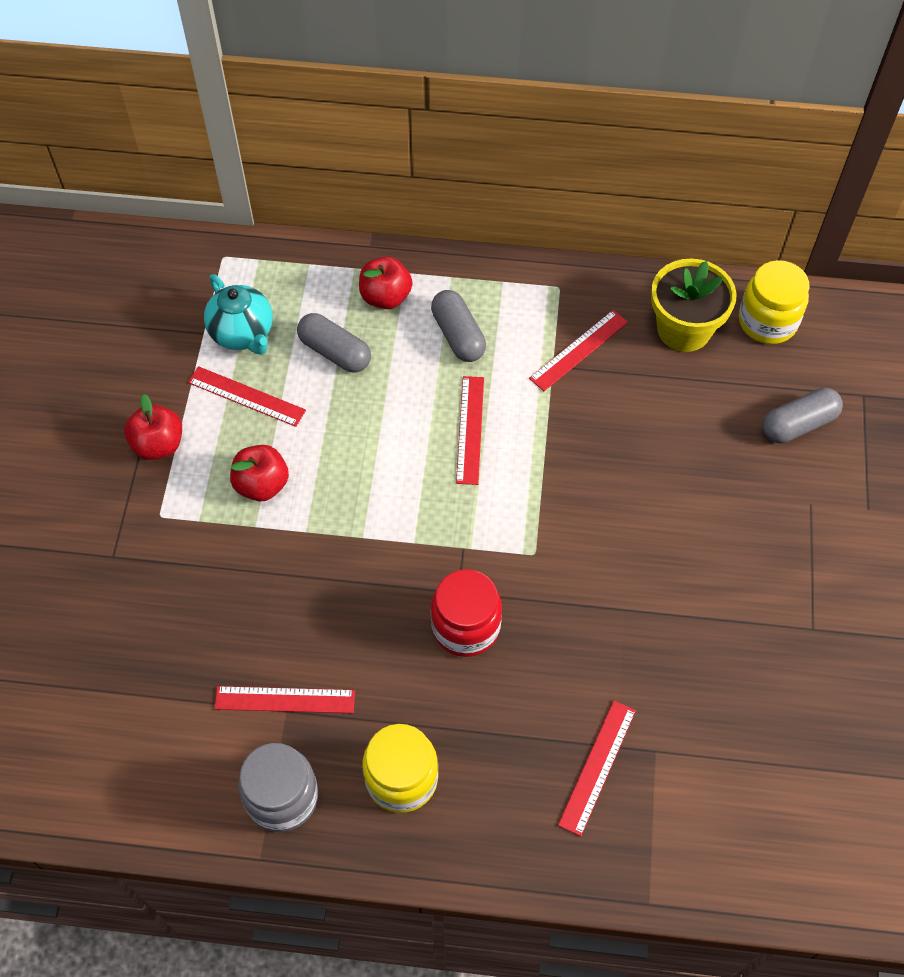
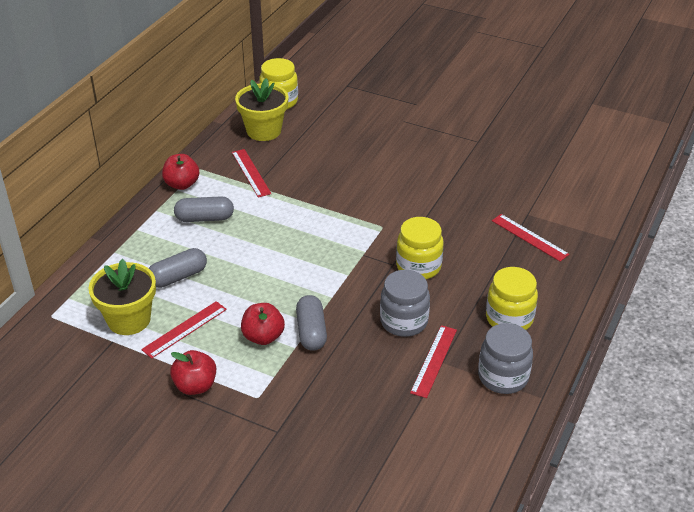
camera: 70 degrees left, 20 degrees down
turquoise teapot [204,274,273,355] -> yellow flower pot [89,259,156,335]
red apple [359,257,413,309] -> red apple moved to [162,154,199,190]
red jar [431,569,502,657] -> yellow jar [396,217,444,279]
red ruler [456,376,484,485] -> none
grey capsule [762,388,843,443] -> grey capsule moved to [296,295,327,351]
none -> grey jar [380,270,430,337]

